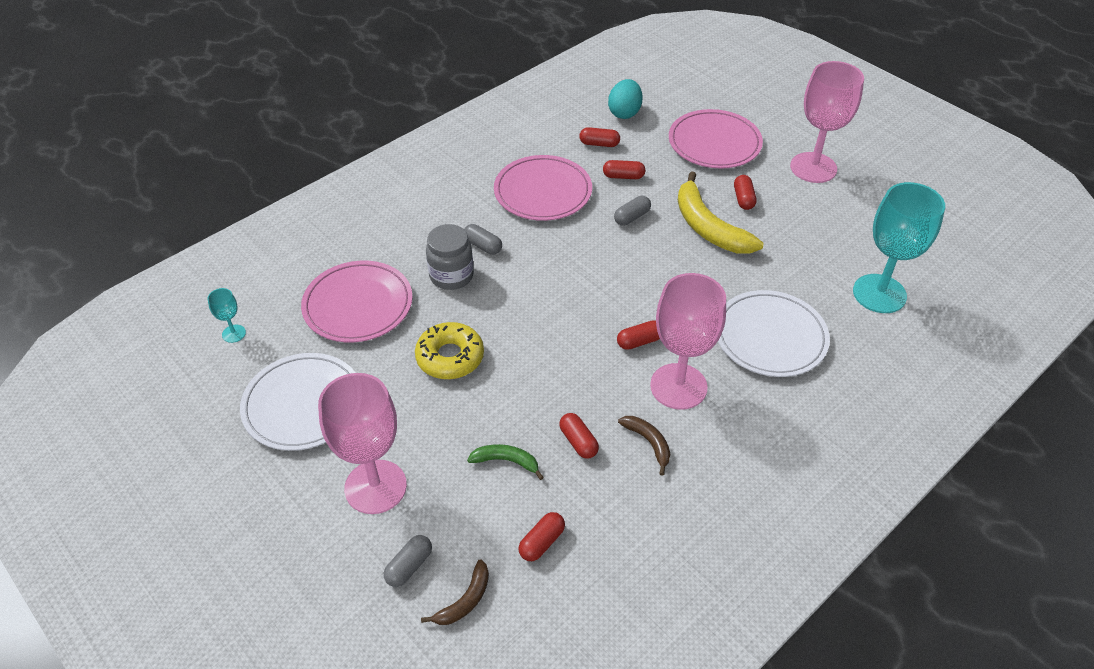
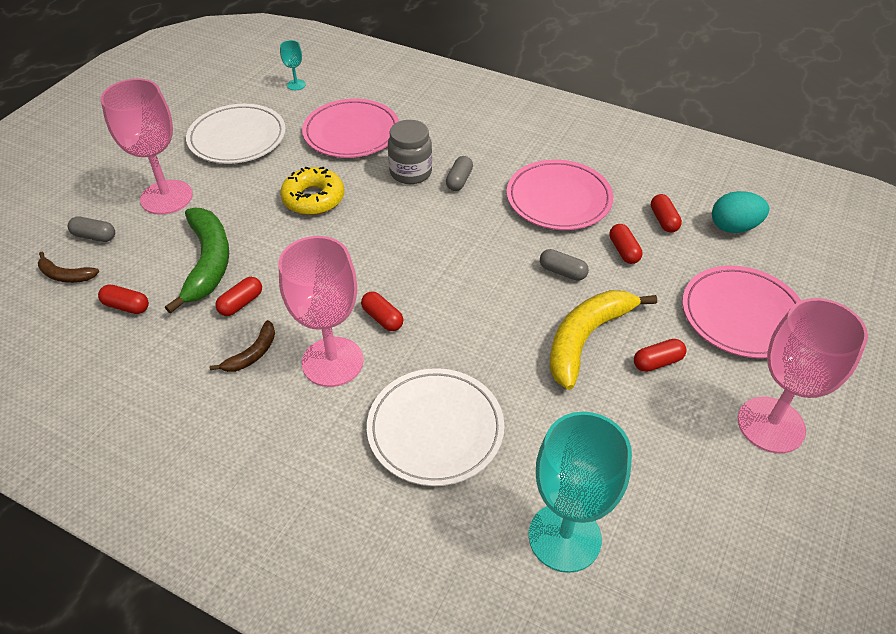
camera: 70 degrees right, 0 degrees up
green banana [467,444,544,480] -> green banana [165,208,229,314], size x1.98

